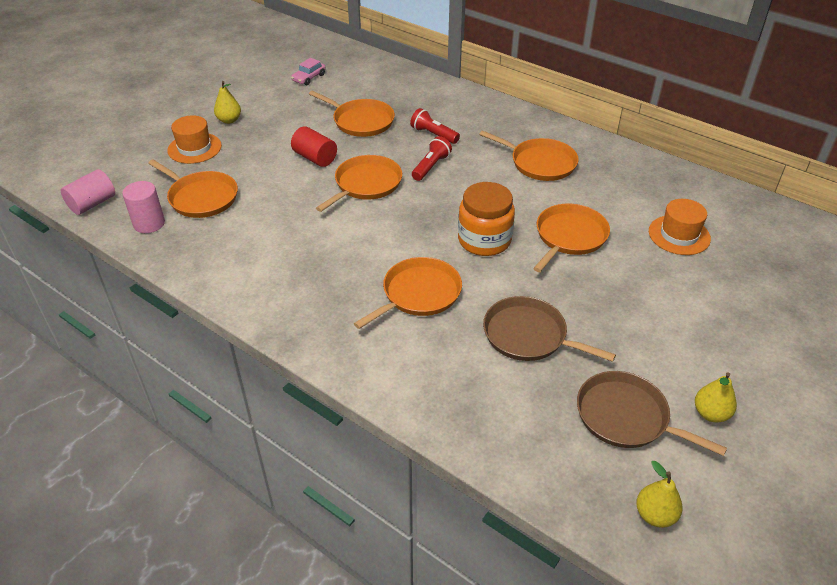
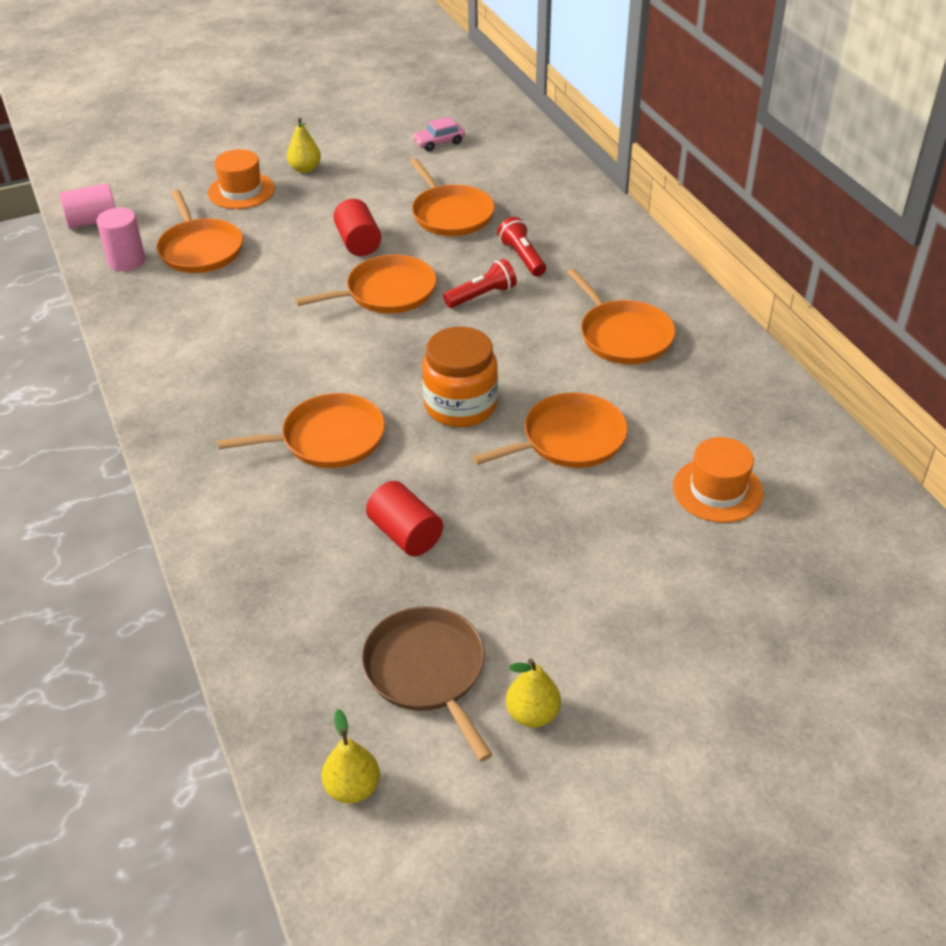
camera: 30 degrees right, 0 degrees up
brown pan [483,296,616,362] -> red cylinder [366,481,443,556]

